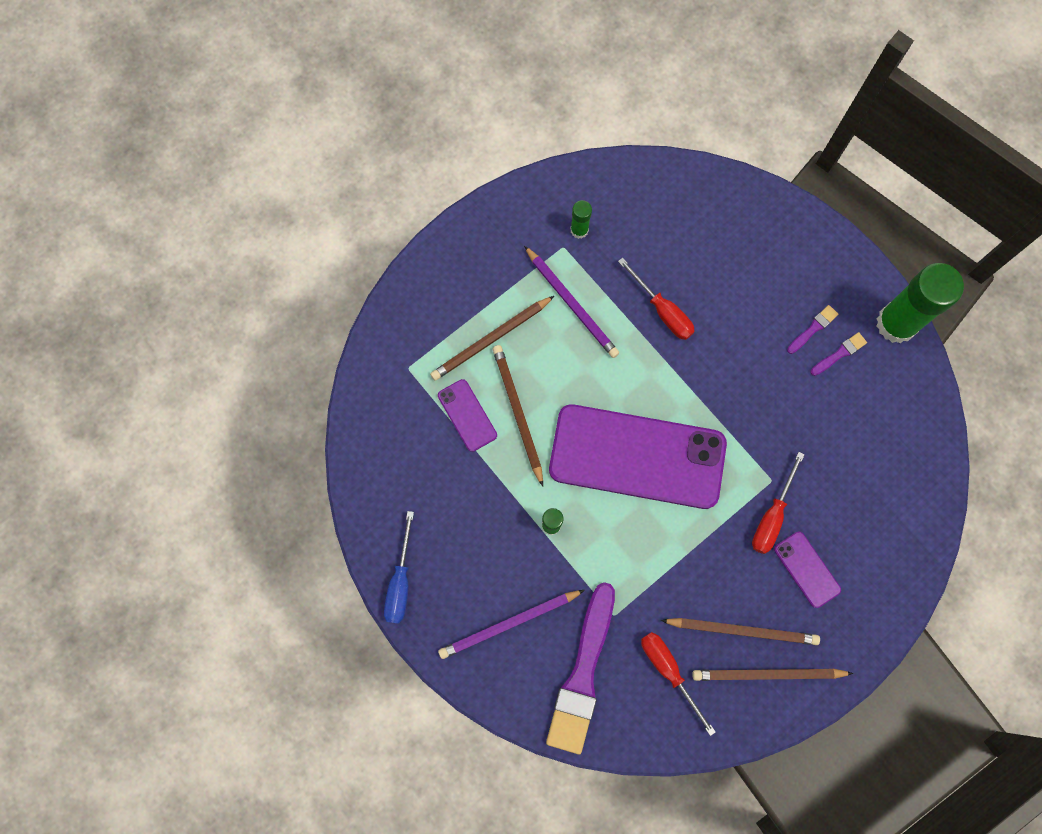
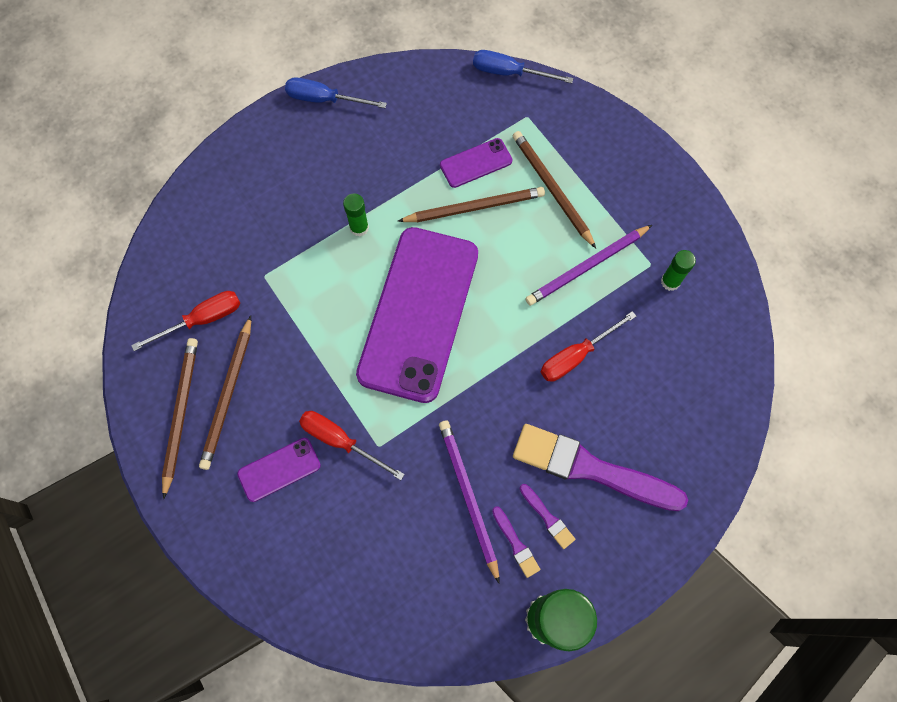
camera: 95 degrees right, 5 degrees down
purple pencil [438,590,584,659] -> purple pencil moved to [439,420,500,584]
purple brush [546,582,615,754] -> purple brush moved to [513,424,688,511]
none -> blue screwdriver [473,50,573,83]

